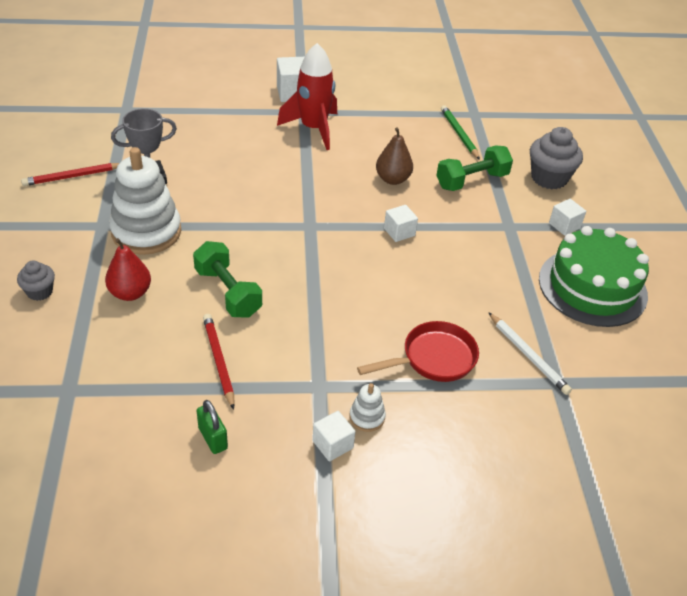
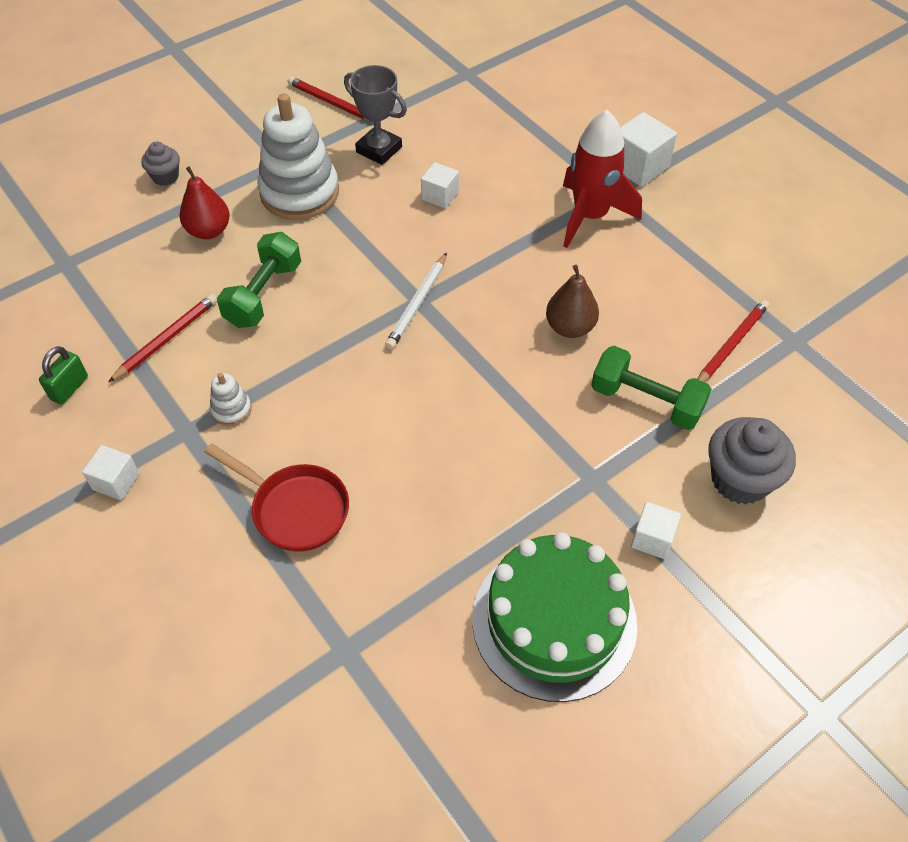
camera: 60 degrees right, 10 degrees up
white stacking toy [349,383,386,432] -> white stacking toy moved to [210,373,252,426]
white cube [384,205,418,242] -> white cube moved to [421,162,459,208]
green pencil [441,105,480,160] -> red pencil [697,300,769,382]
white pencil [488,312,572,395] -> white pencil moved to [385,253,447,350]

